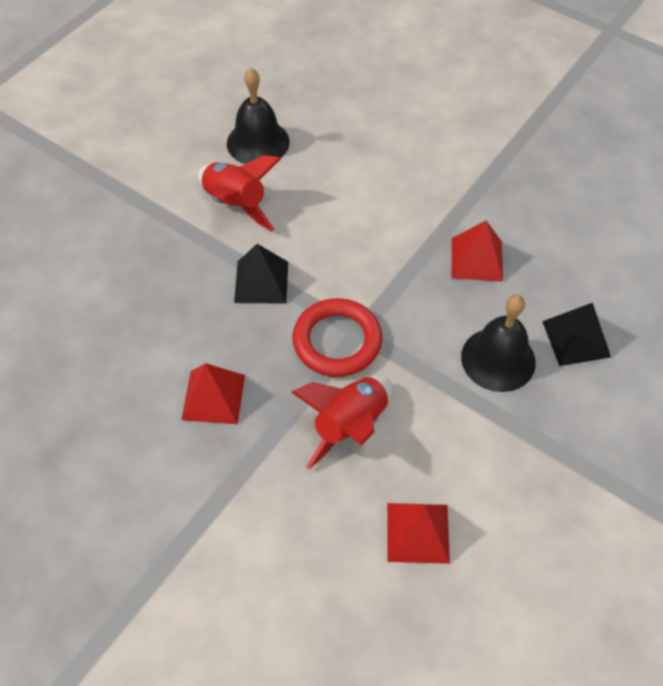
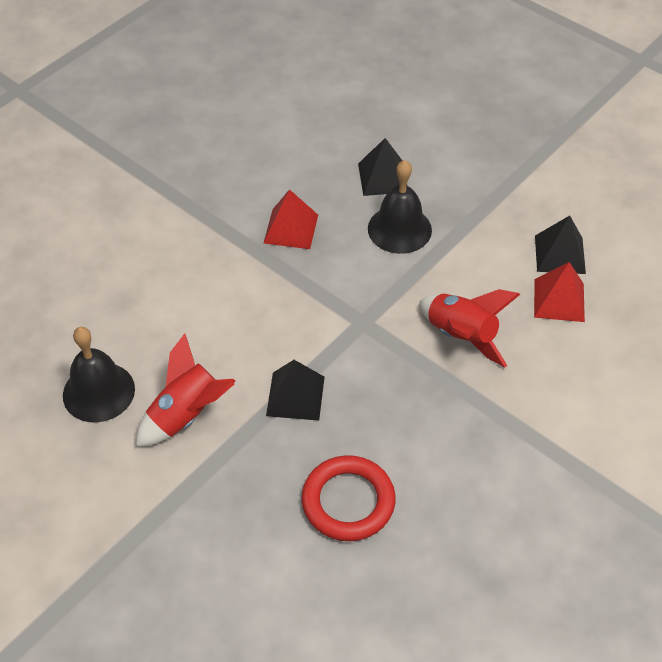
camera: 85 degrees left, 5 degrees down
red pyramid [181,363,245,424] -> none
red ring [293,298,382,377] -> red ring moved to [301,455,396,541]
none -> black pyramid [535,216,586,274]

